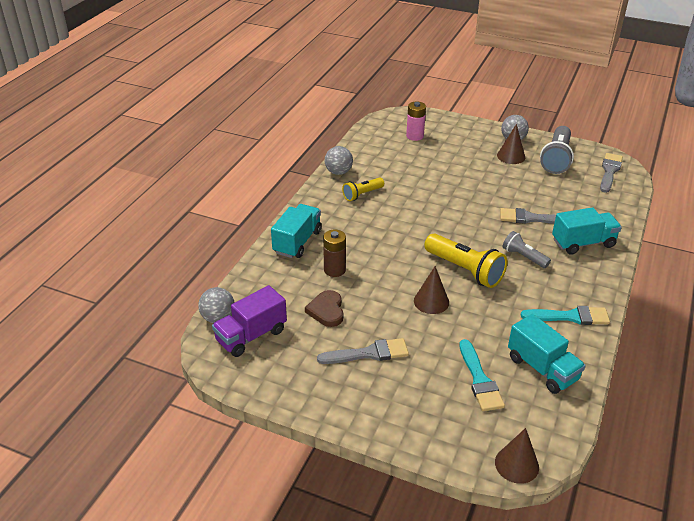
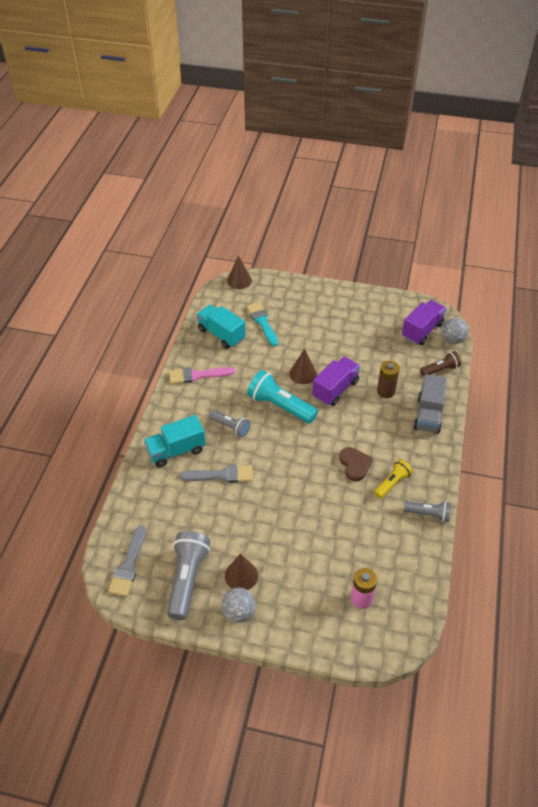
camera: 170 degrees right, 10 degrees up
turquoise truck [271,204,322,258] -> grey truck [414,374,447,434]
brown heart [305,290,343,327] -> brown heart moved to [339,447,373,481]
grey brush [317,338,409,364] -> none
grey ball [325,146,353,175] -> grey flashlight [404,501,451,522]
yellow flashlight [424,233,507,288] -> turquoise flashlight [247,370,318,423]
turquoise brush [521,306,610,325] -> pink brush [169,367,235,384]
none -> purple truck [312,357,360,406]
none -> brown flashlight [420,351,461,377]

